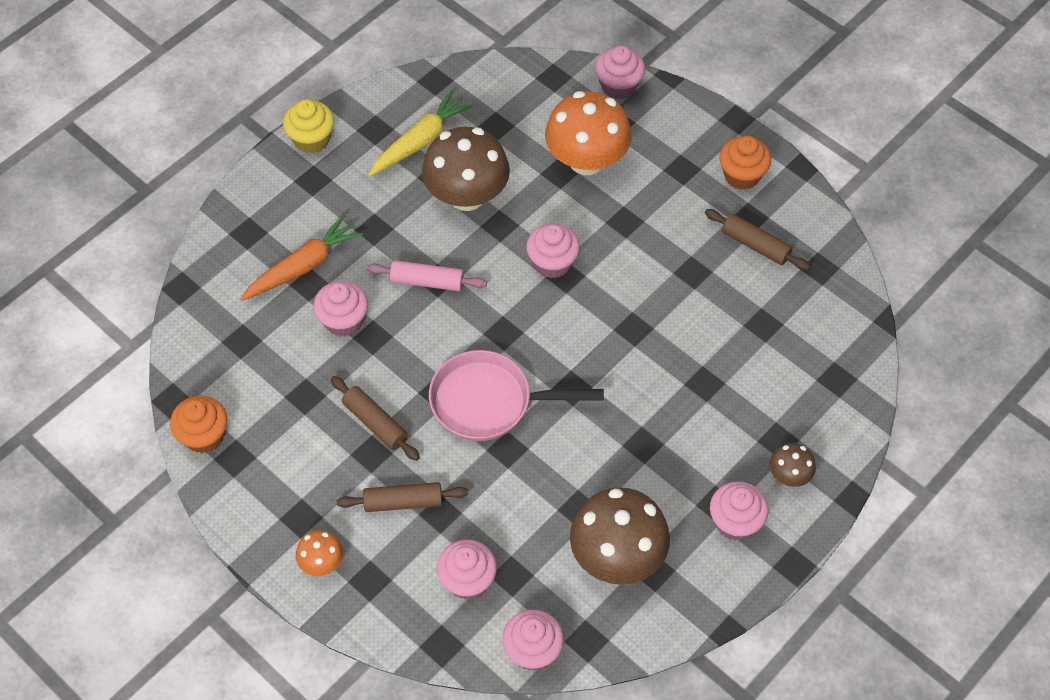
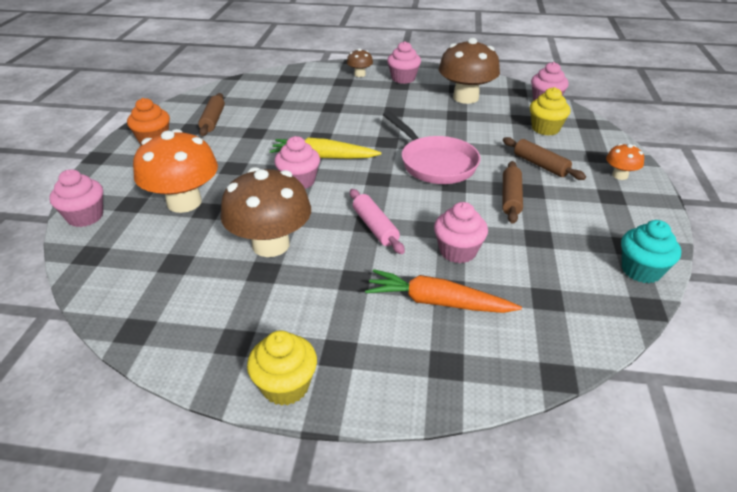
camera: 125 degrees left, 20 degrees down
orange cupcake [170,396,228,454] -> turquoise cupcake [621,220,681,283]
yellow carrot [368,90,473,177] -> yellow carrot moved to [270,138,381,159]
pink cupcake [437,540,497,600] -> yellow cupcake [530,87,570,136]

